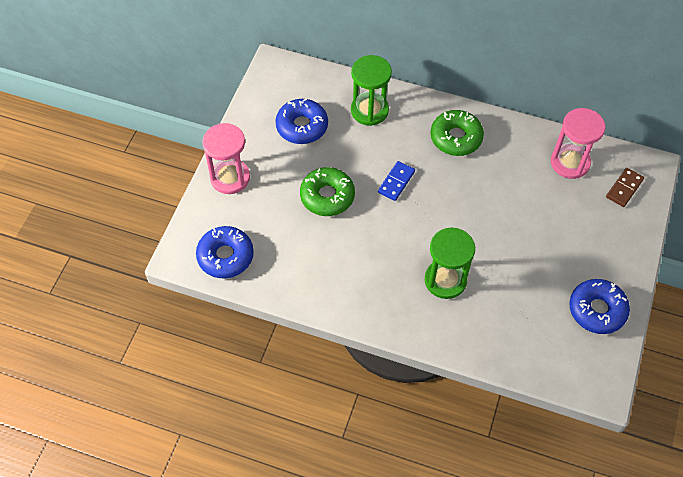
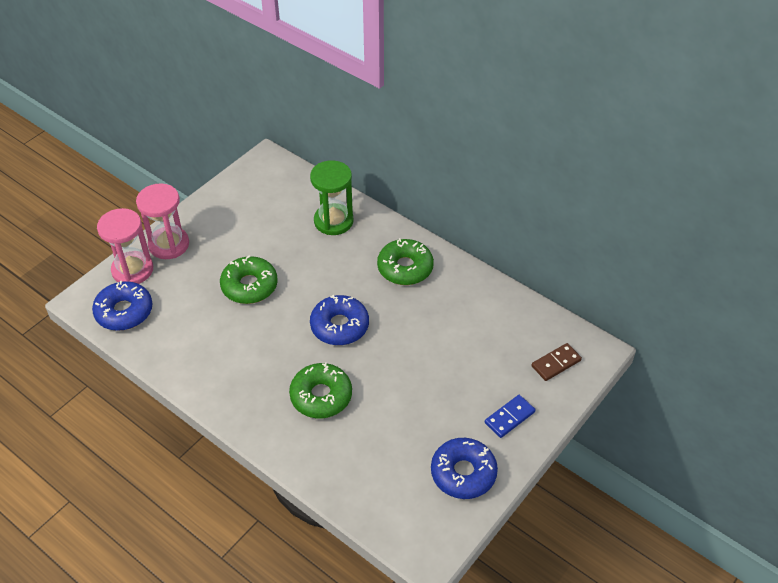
camera: 20 degrees right, 10 degrees down
blue donut [275,99,328,144] -> blue donut moved to [310,295,369,345]
blue domino [378,161,415,201] -> blue domino moved to [485,395,536,438]
green hourglass [425,227,475,299] -> green donut [289,362,352,418]
pink hourglass [551,108,605,179] -> pink hourglass moved to [97,208,153,284]

